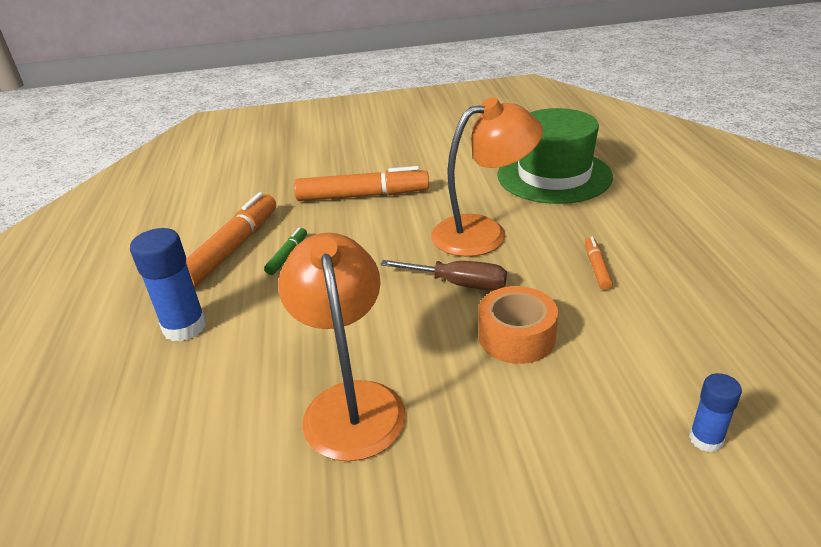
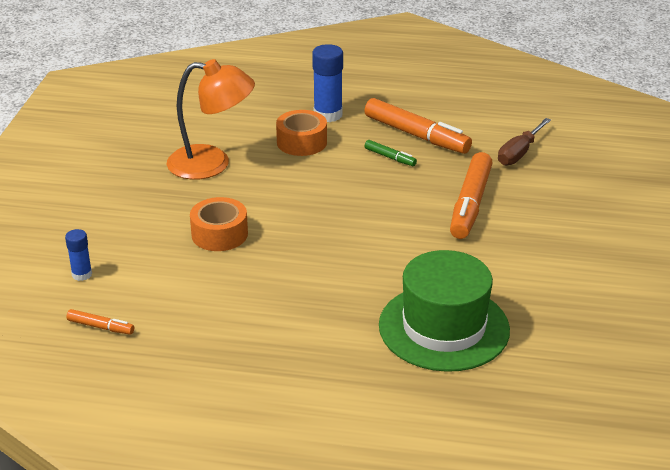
camera: 105 degrees right, 0 degrees up
brown screwdriver [380,260,507,291] -> brown screwdriver moved to [498,118,551,166]
orange lamp [431,97,543,257] -> none
orange marker [585,237,613,290] -> orange marker moved to [66,309,134,335]
none -> orange tape [276,110,327,156]

